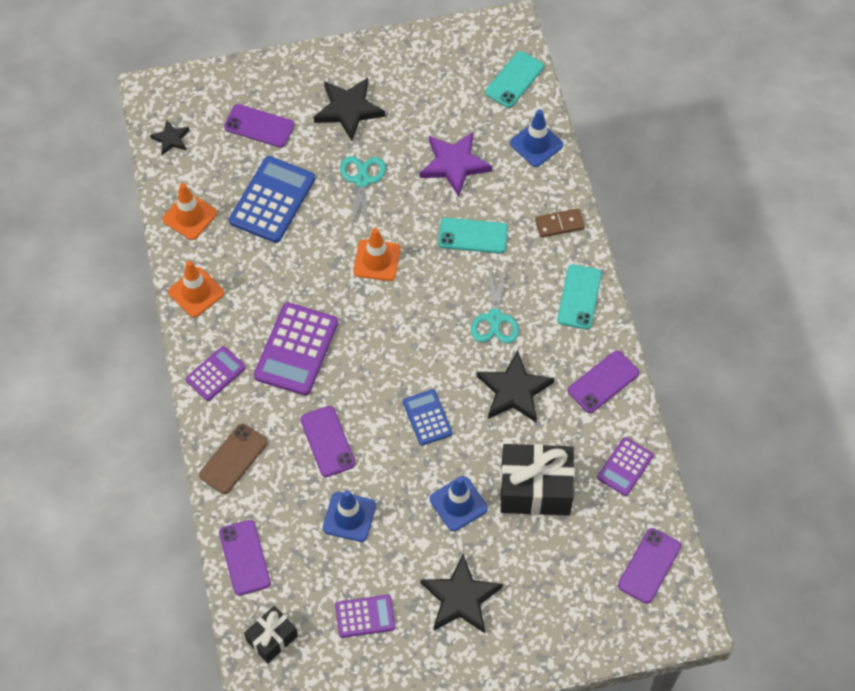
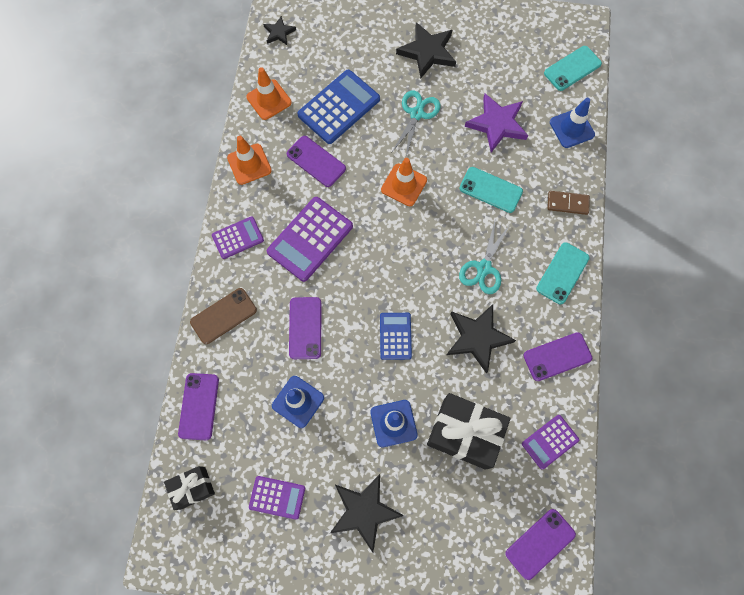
camera: 20 degrees right, 10 degrees up
purple phone [224,104,294,148] -> purple phone moved to [287,136,346,187]

